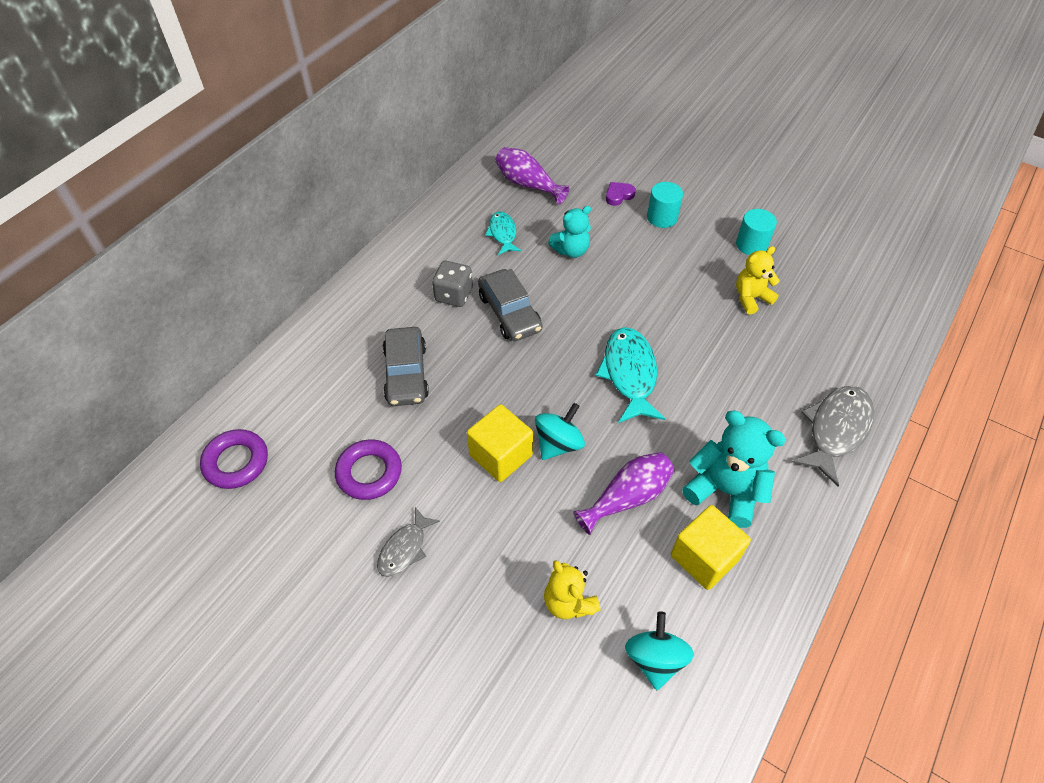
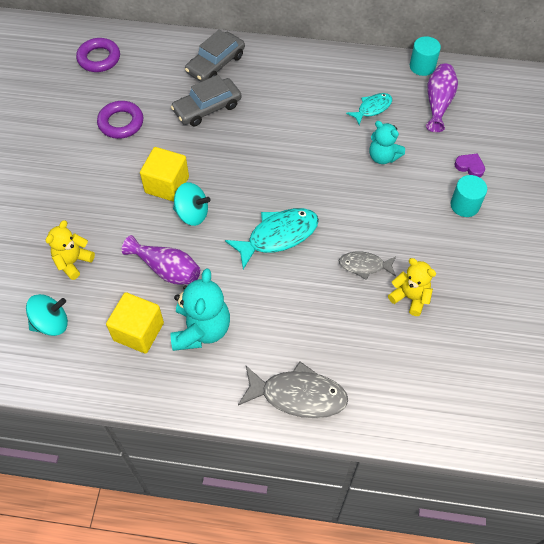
camera: 65 degrees right, 5 degrees up
grey fish [377,507,440,577] -> grey fish moved to [339,252,396,280]
grey dice [432,261,473,307] -> none
grey car [478,269,542,341] -> grey car moved to [185,29,245,82]
turquoise cylinder [736,209,777,255] -> turquoise cylinder moved to [410,36,441,76]

